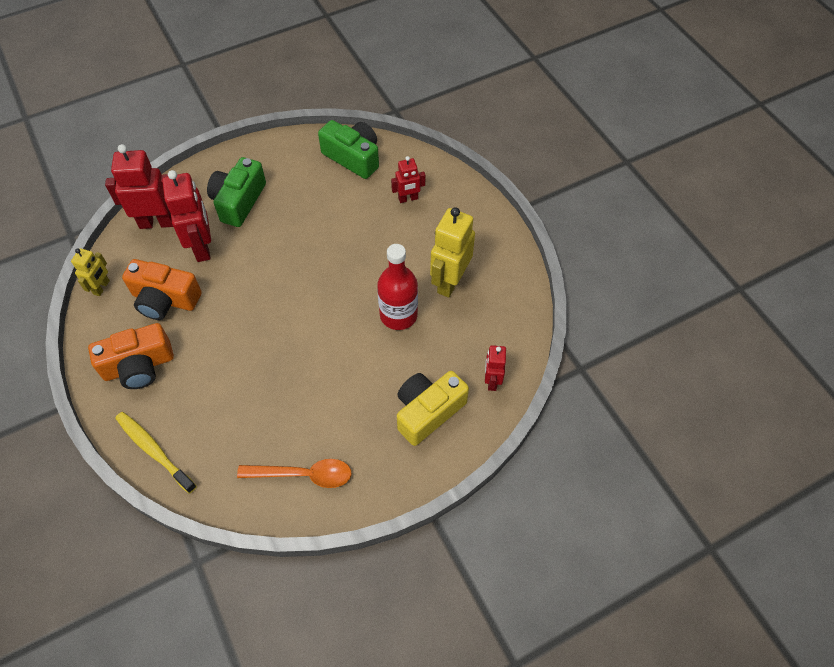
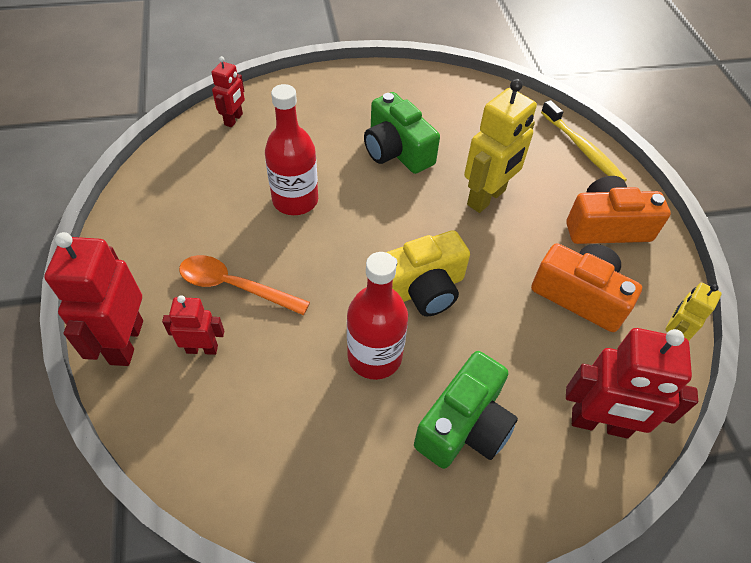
camera: 165 degrees left, 5 degrees down
red robot [162,170,211,262] -> red robot moved to [44,232,143,366]
orange spoon [237,459,352,488] -> orange spoon moved to [179,255,310,315]
green camera [318,120,379,179] -> green camera moved to [364,92,440,174]
yellow camera [397,371,469,446] -> yellow camera moved to [386,230,470,316]
yellow robot [430,207,475,298] -> yellow robot moved to [464,79,537,213]
none -> red bottle [347,252,408,380]

